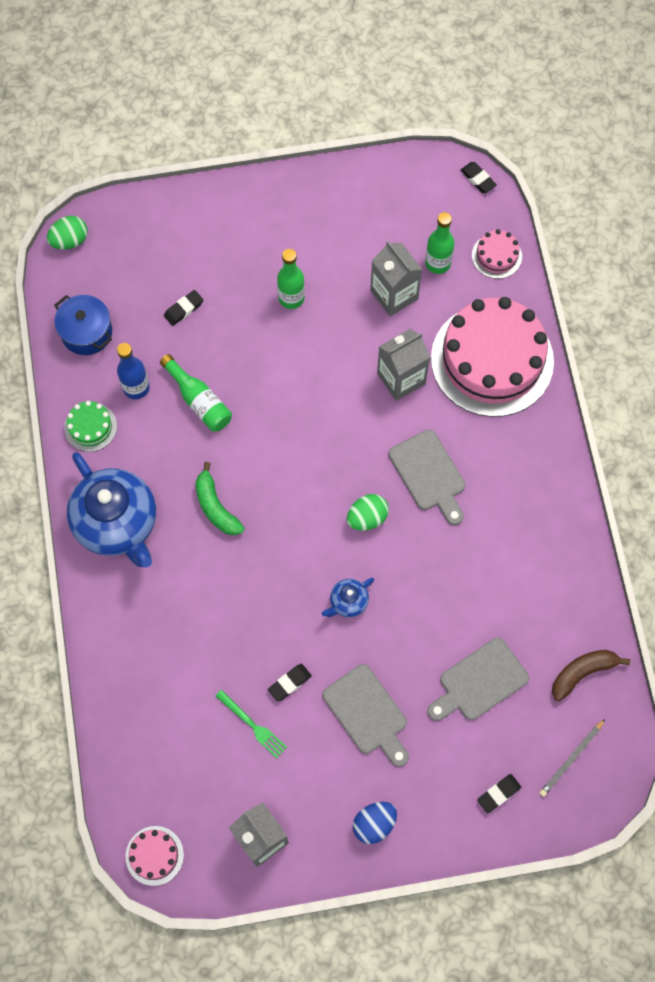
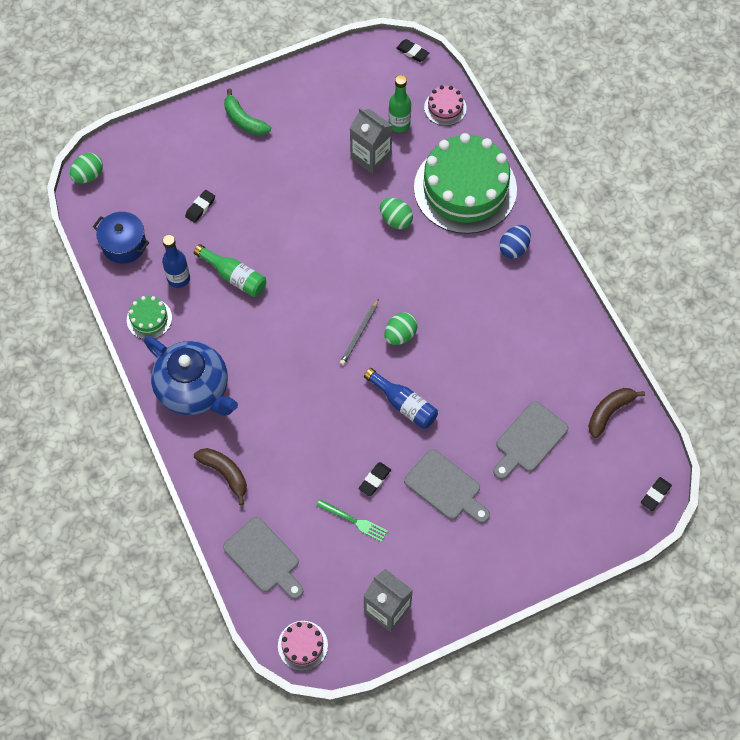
camera: 15 degrees left, 5 degrees down
green banana [195,462,244,535] -> green banana moved to [224,89,271,136]
green bottle [277,249,305,309] -> none
blue teapot [322,578,374,617] -> blue bottle [364,368,438,429]
blue egg [353,802,397,844] -> blue egg moved to [499,225,531,259]
grey carton [377,329,430,401] -> green egg [380,198,413,229]
grey cutting board [389,430,466,525] -> grey cutting board moved to [223,517,303,599]
pink cake [431,297,554,417] -> green cake [414,133,517,234]
black eraser [477,774,521,813] -> black eraser moved to [641,477,672,511]
grey pencil [540,719,605,797] -> grey pencil moved to [340,299,379,365]
none -> brown banana [194,448,247,505]

